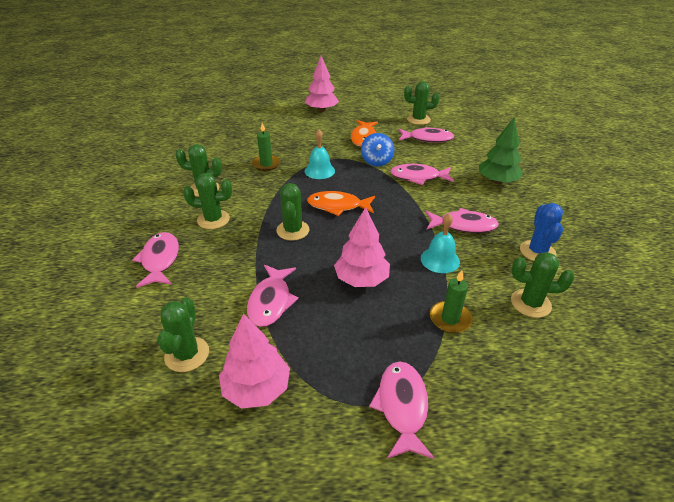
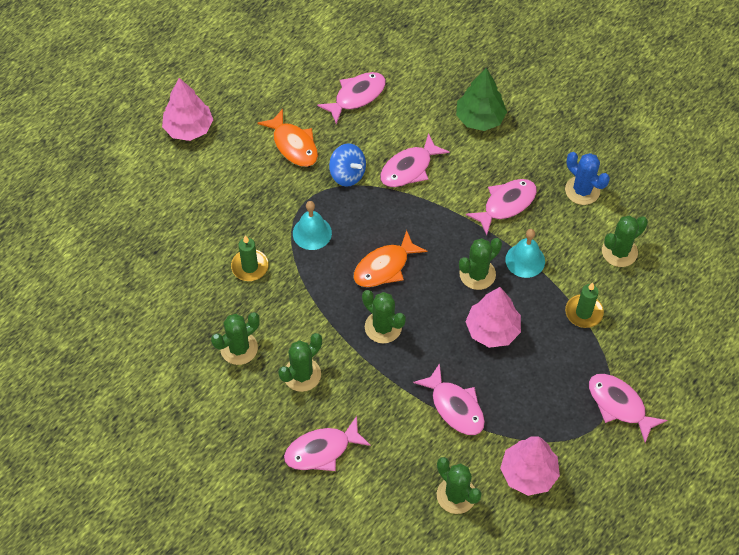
camera: 45 degrees left, 20 degrees up
pink fish [132,232,179,288] -> pink fish turned 60 degrees counterclockwise [284,416,371,471]
green cactus [404,81,440,125] -> green cactus moved to [459,238,502,290]

